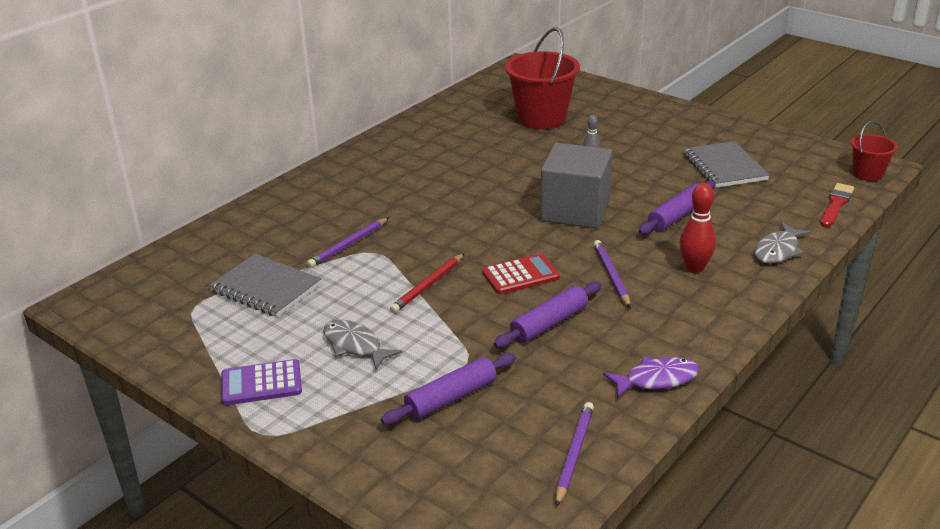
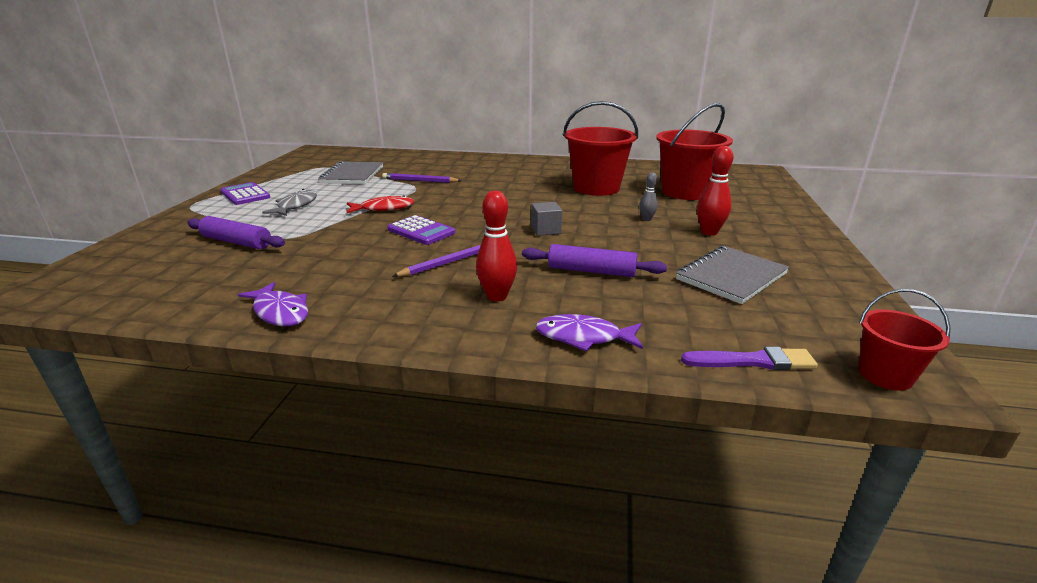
camera: 60 degrees right, 5 degrees down
red pencil [390,253,464,313] -> red fish [347,195,414,213]
red calculator [482,254,560,294] -> purple calculator [387,215,455,245]
purple rolling pin [494,282,601,348] -> none
grey cube [540,143,613,228] -> grey cube [531,202,562,236], size x0.44
purple pencil [556,402,594,507] -> none
grey fish [755,222,811,264] -> purple fish [535,314,643,351]
red brush [820,183,854,227] -> purple brush [681,347,818,370]
none -> red bucket [563,101,638,196]
none -> red bowling pin [697,146,733,236]

